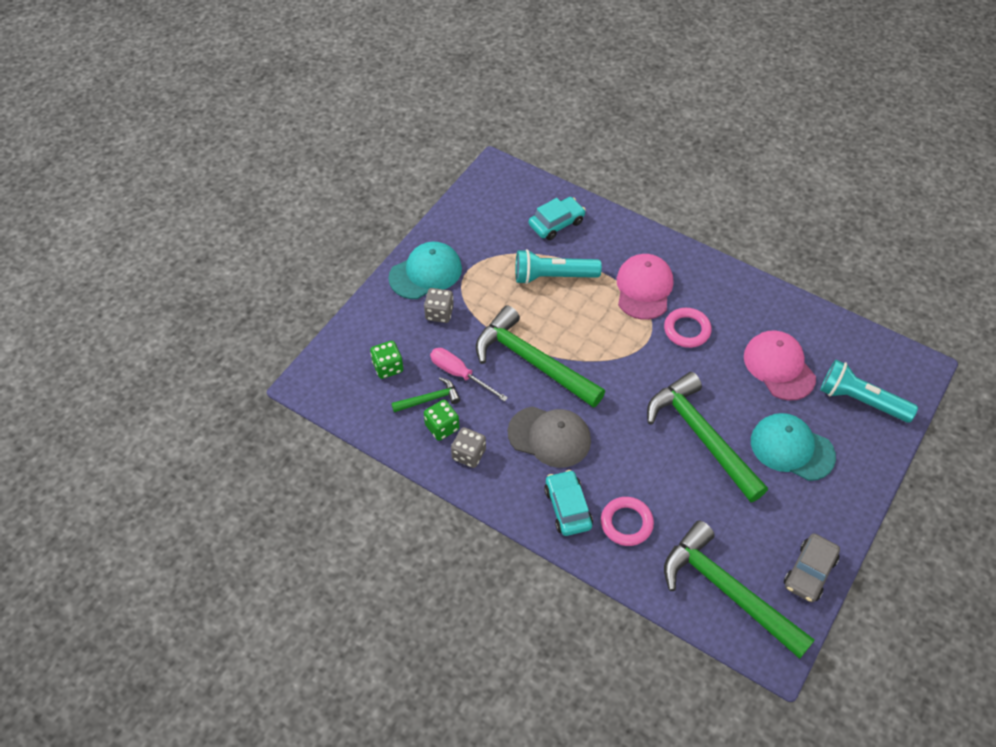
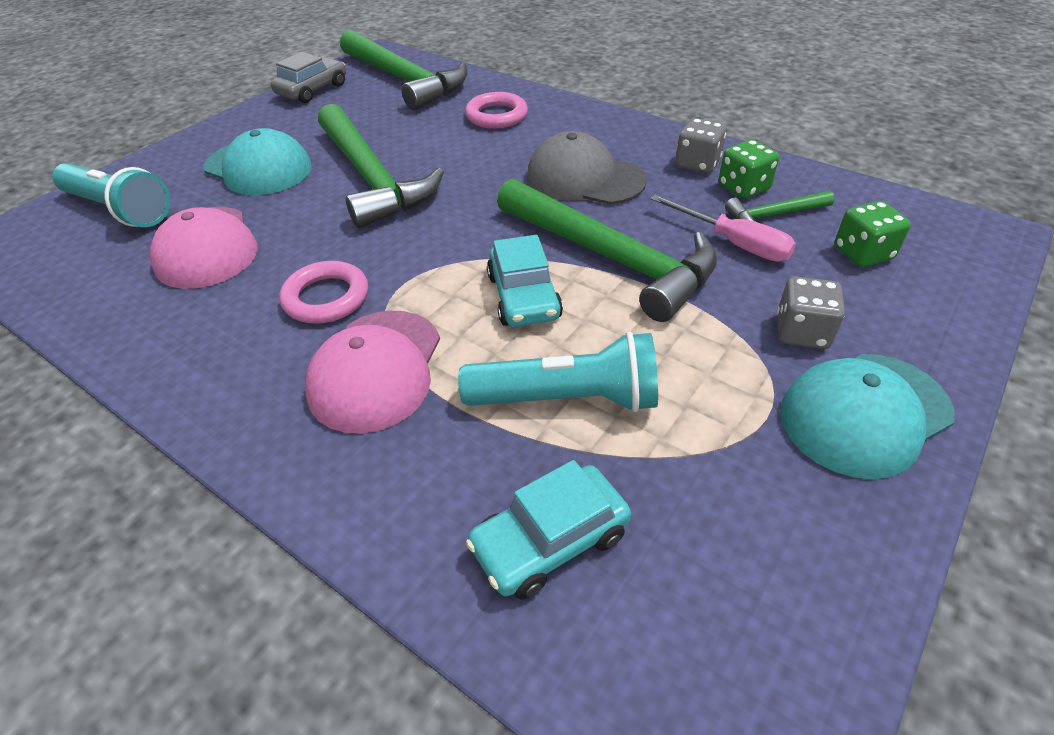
camera: 175 degrees left, 10 degrees down
turquoise car [544,470,593,536] -> turquoise car moved to [487,235,563,327]

